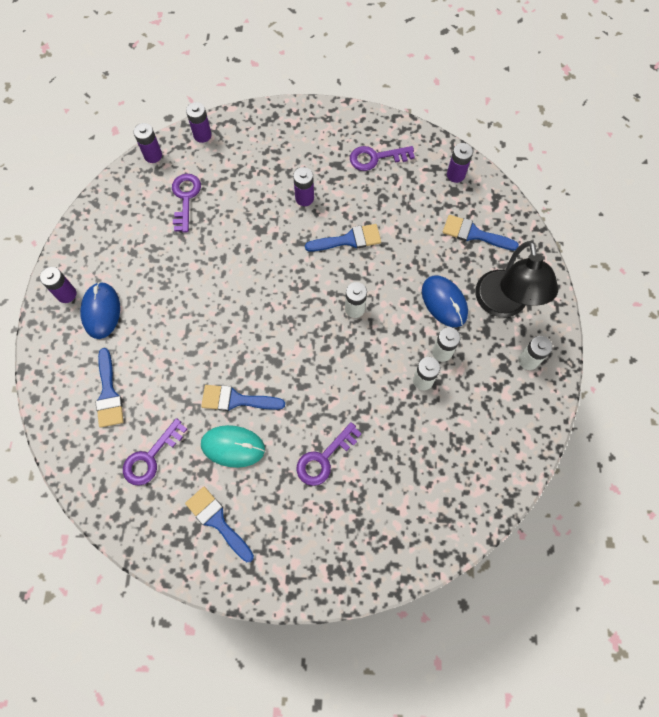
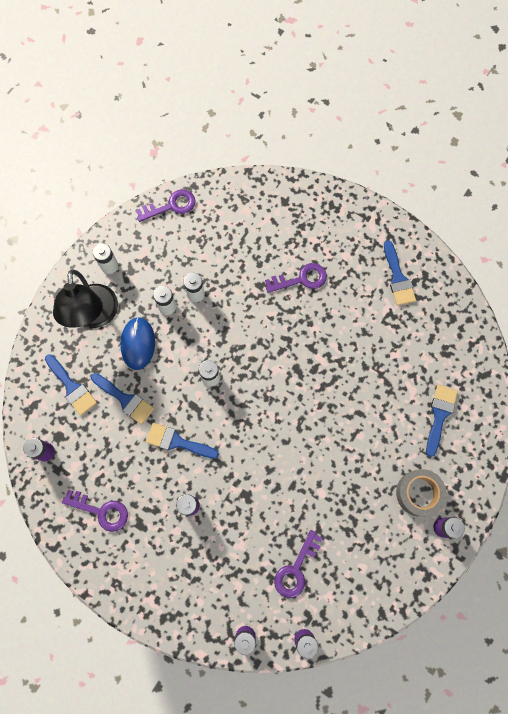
camera: 150 degrees left, 5 degrees up
blue mouse [80,282,120,339] -> grey tape [396,469,447,517]
purple key [123,418,187,486] -> purple key moved to [136,189,196,222]
blue brush [201,385,285,411] -> blue brush moved to [91,373,154,425]
turquoise mouse [201,425,265,468] -> none
black lamp [475,241,558,317] -> black lamp turned 150 degrees clockwise [53,269,118,328]

